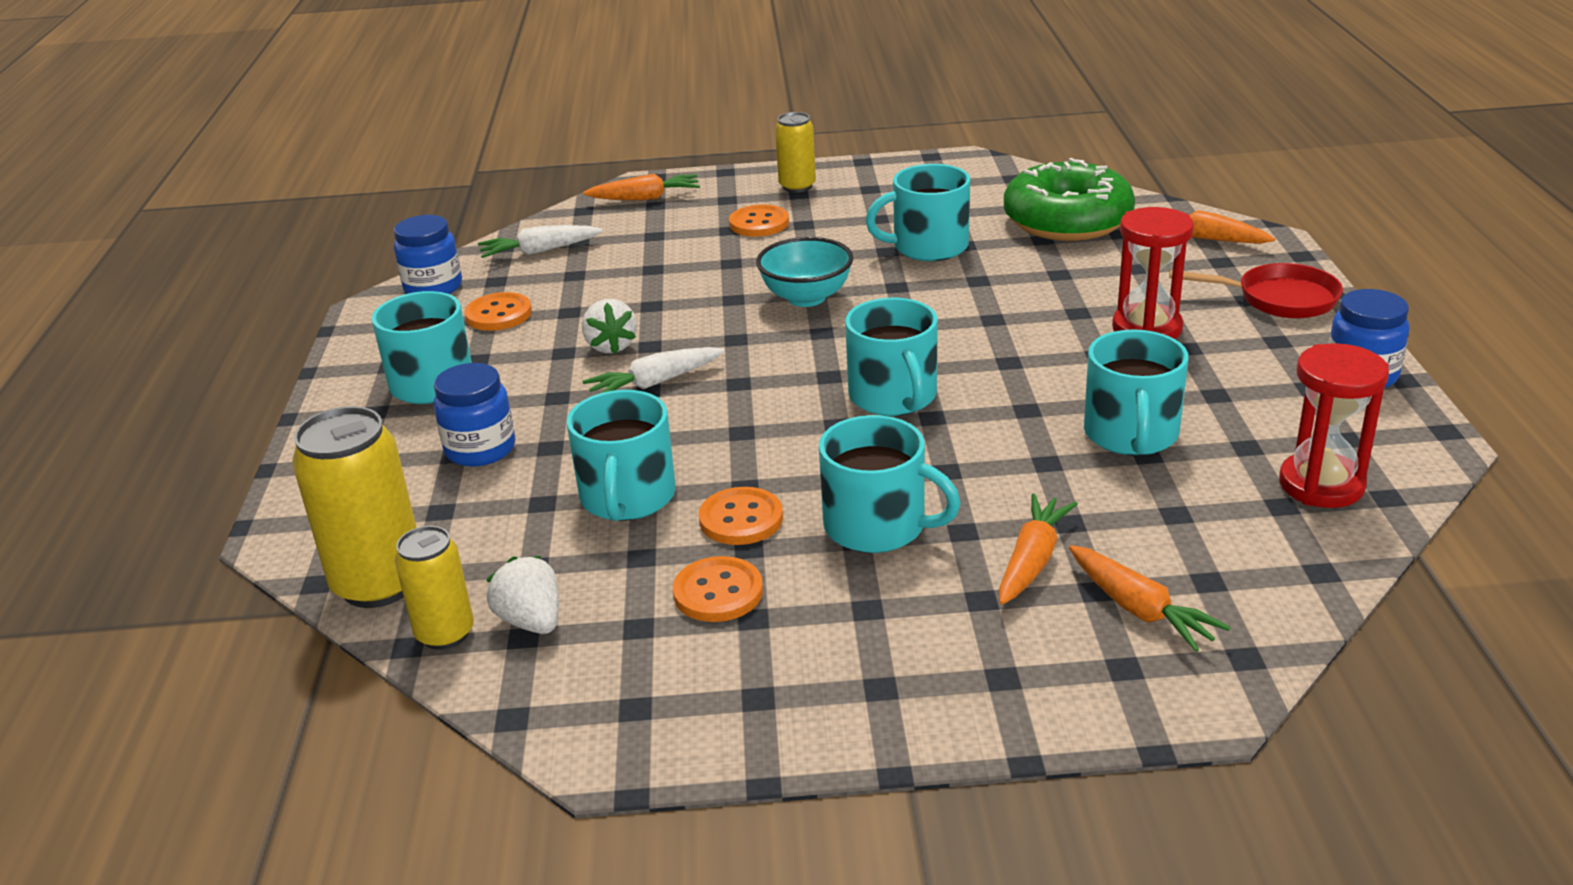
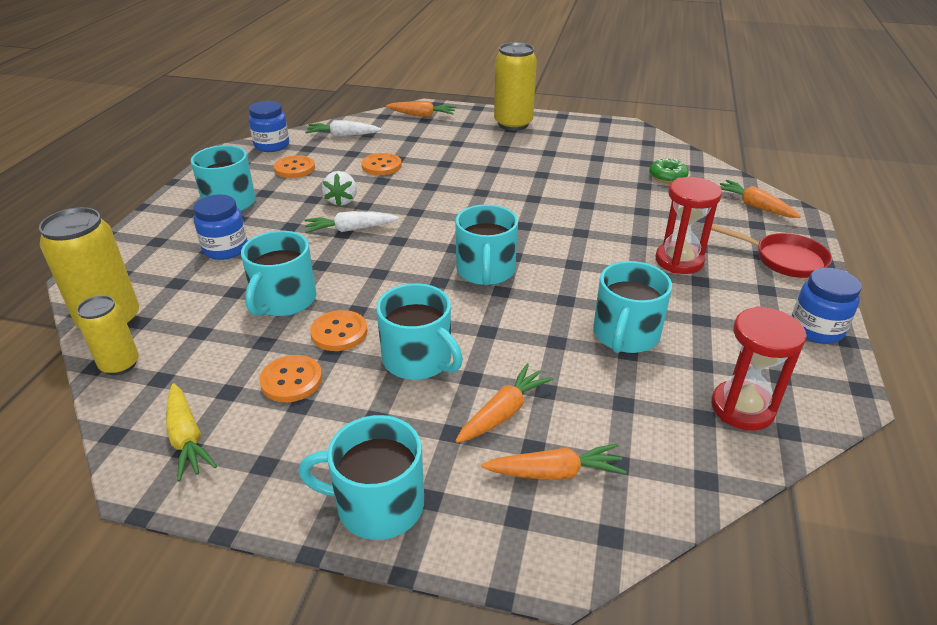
camera: 15 degrees right, 5 degrees up
white strawberry [486,556,559,634] -> none
orange button [729,204,789,237] -> orange button moved to [362,153,402,175]
turquoise bowl [756,237,853,307] -> none
yellow can [775,112,816,193] -> yellow can [494,42,537,131], size x1.67
turquoise mug [866,164,970,261] -> turquoise mug moved to [298,415,424,540]
green donut [1004,158,1135,241] -> green donut [649,158,689,183], size x0.44
orange carrot [1069,545,1231,652] -> orange carrot turned 75 degrees counterclockwise [481,444,627,480]
none -> yellow carrot [166,383,217,482]

